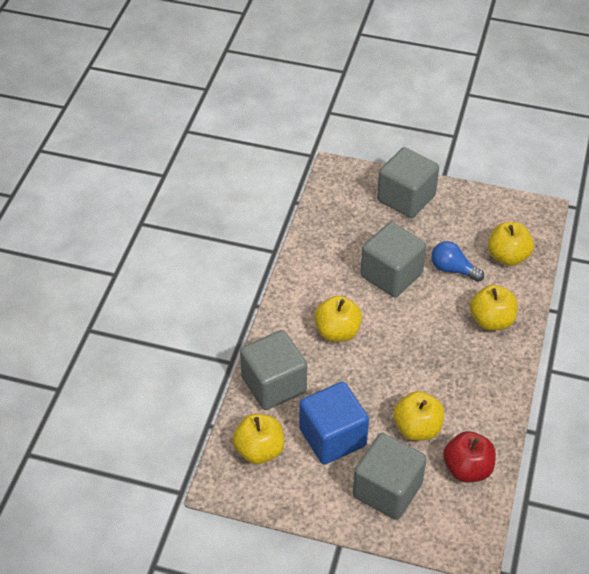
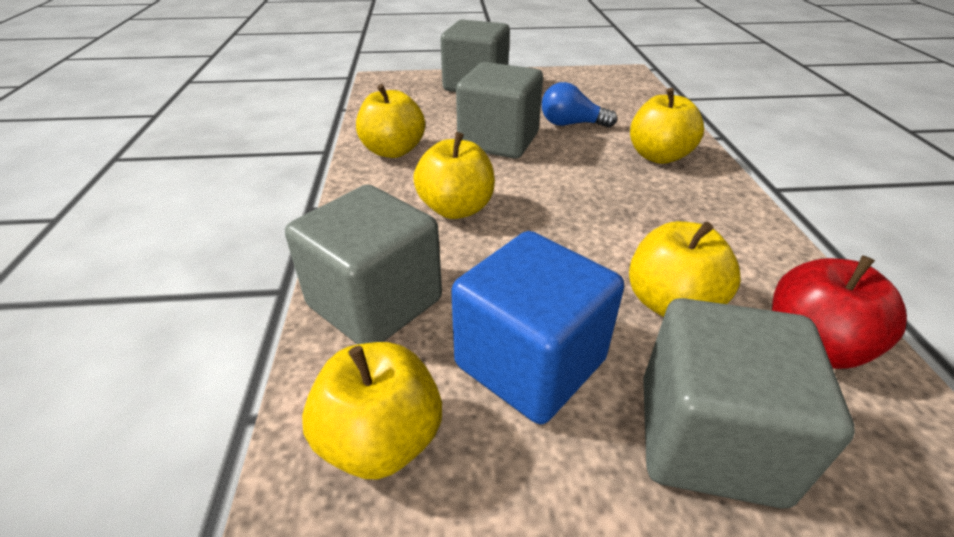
camera: 20 degrees left, 10 degrees down
yellow apple [488,222,534,266] -> yellow apple moved to [356,84,425,158]

